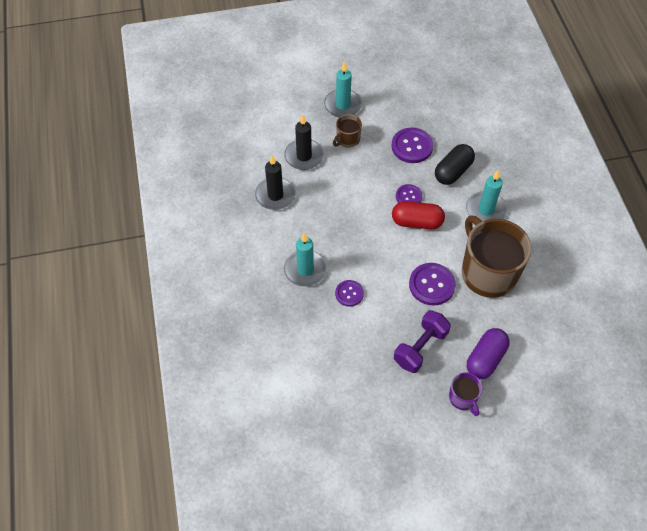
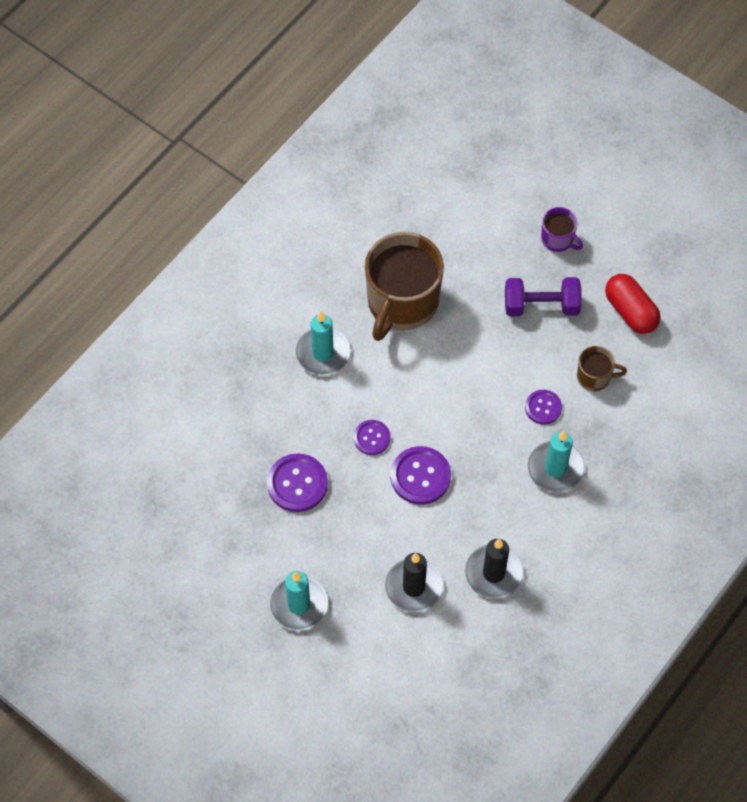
camera: 130 degrees left, 5 degrees up
brown mug [333,114,362,148] -> brown mug moved to [577,346,627,391]
red capsule [392,201,445,229] -> red capsule moved to [605,274,661,334]
purple button [409,263,456,305] -> purple button moved to [391,446,451,505]
black capsule [435,144,475,185] -> none
purple mug [449,372,482,416] -> purple mug turned 105 degrees clockwise [541,207,583,252]
purple capsule [467,328,510,379] -> none

